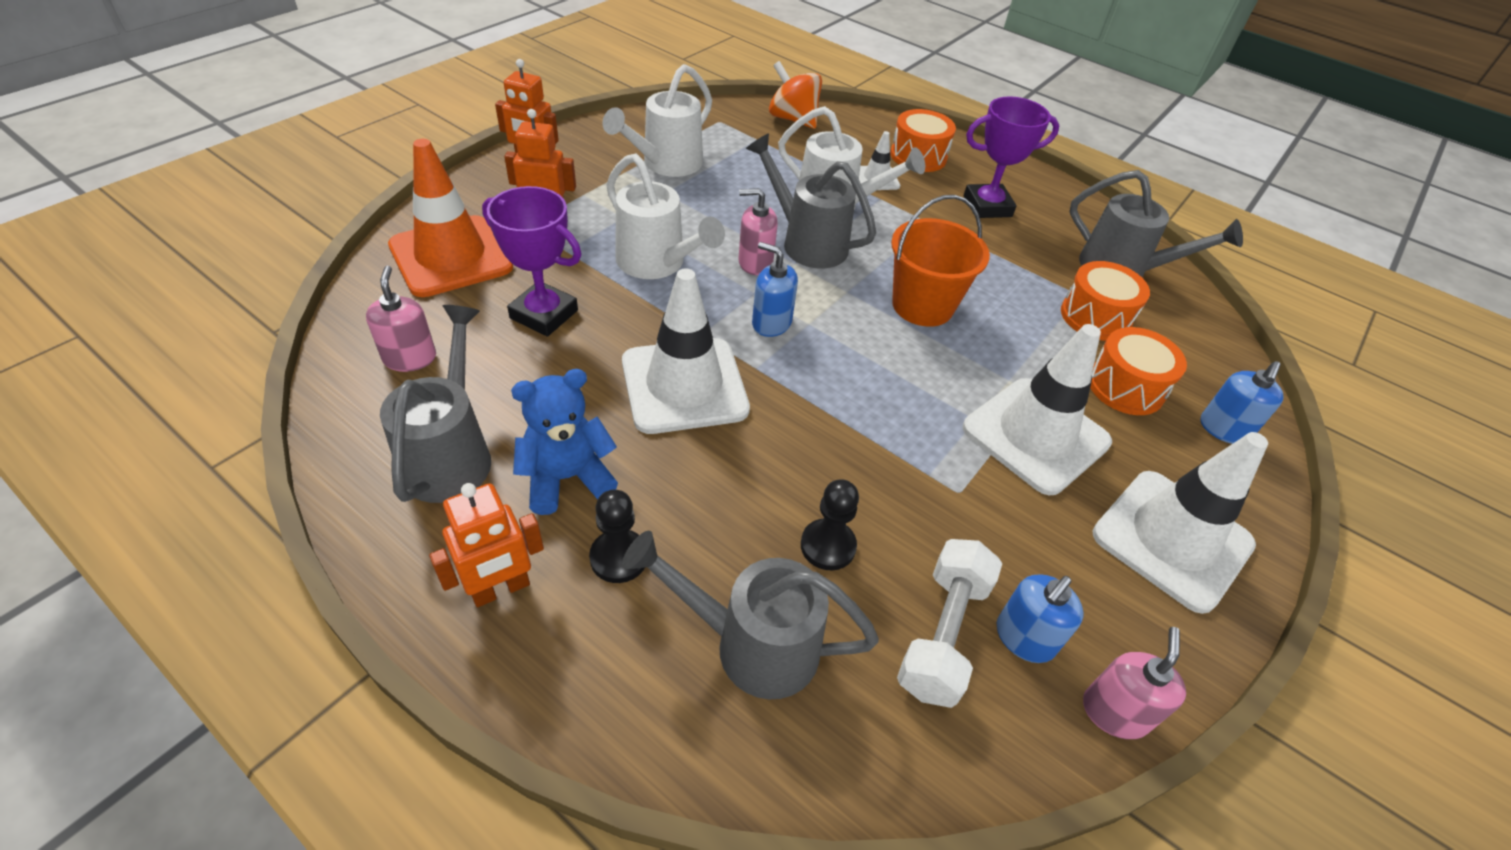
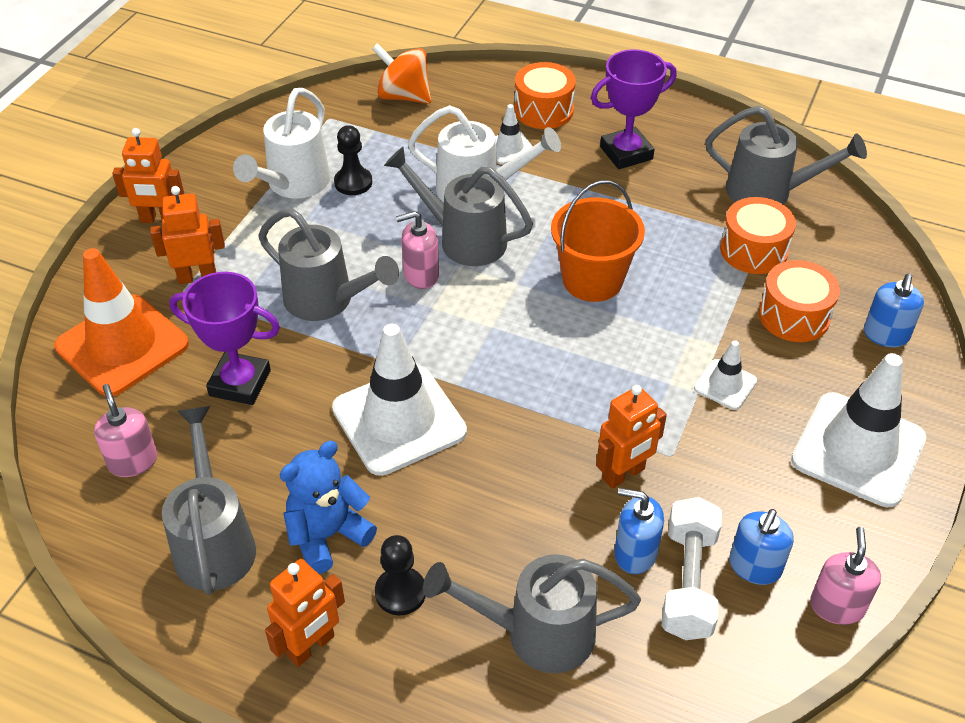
camera: 10 degrees left, 0 degrees up
white watering can [606,154,725,279] -> grey watering can [258,208,399,321]
blue soap dispenser [752,242,798,337] -> blue soap dispenser moved to [614,488,664,574]
black pawn [801,479,859,570] -> black pawn moved to [334,125,372,195]
white traffic cone [963,324,1112,495] -> white traffic cone [694,340,757,410], size x0.48
none -> orange robot [596,385,667,489]

